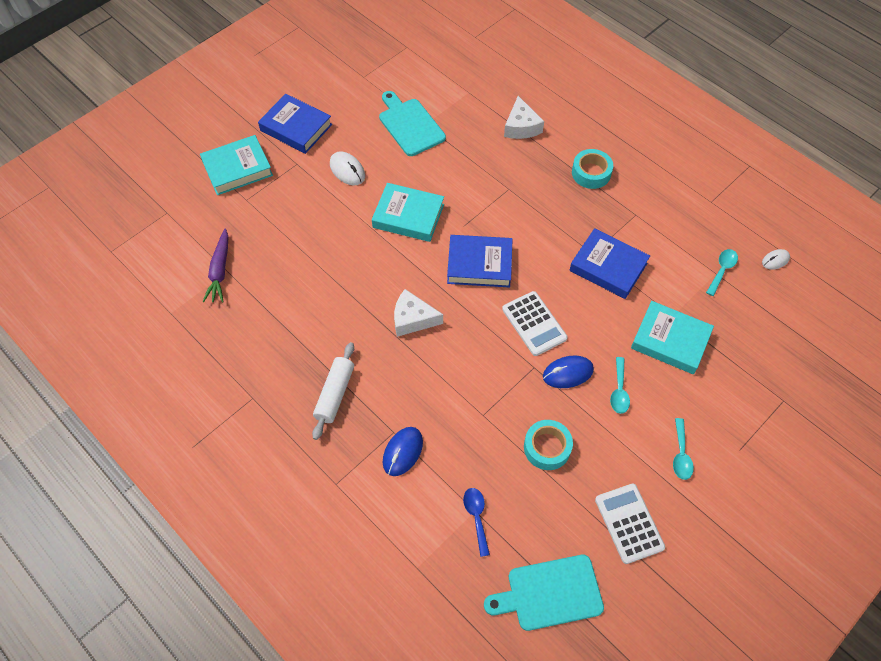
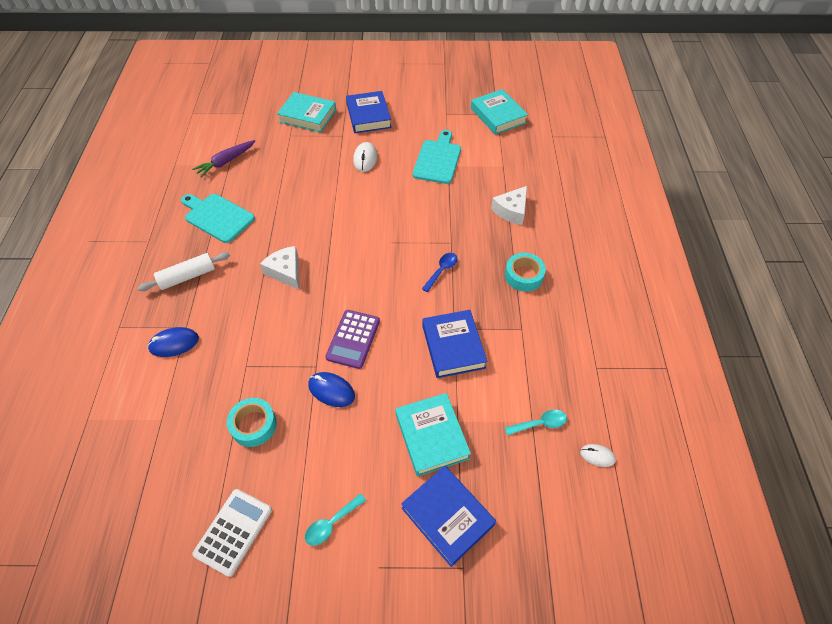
camera: 45 degrees right, 5 degrees down
turquoise book [372,183,444,242] -> turquoise book moved to [471,89,528,135]
blue book [447,235,513,288] -> blue book moved to [401,466,496,567]
blue spoon [463,488,490,557] -> blue spoon moved to [422,253,457,292]
turquoise cutting board [484,555,604,631] -> turquoise cutting board moved to [181,194,255,243]
white calculator [502,291,568,356] -> purple calculator [325,310,380,369]
turquoise spoon [610,357,630,414] -> none

